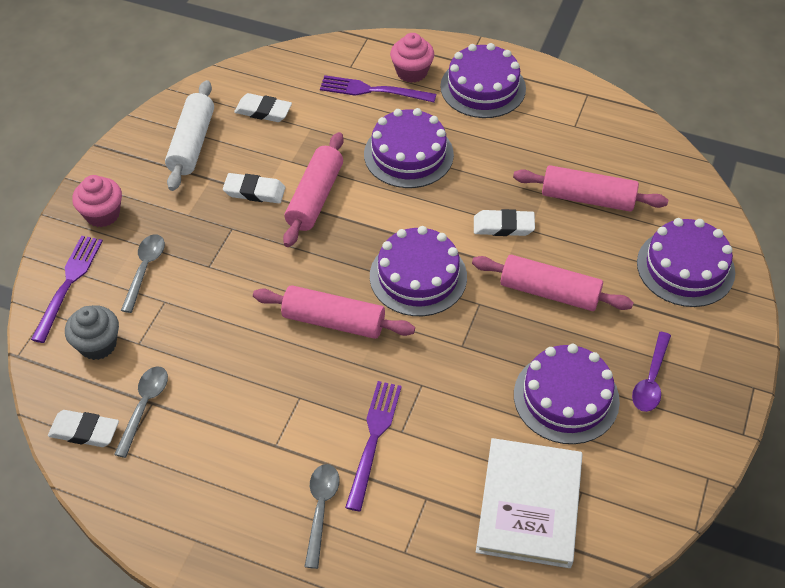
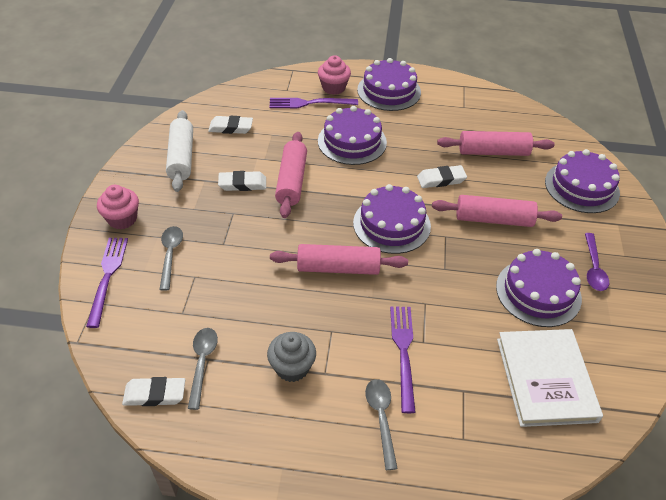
camera: 15 degrees left, 5 degrees down
grey cupcake [65,305,119,360] -> grey cupcake moved to [267,332,316,382]

